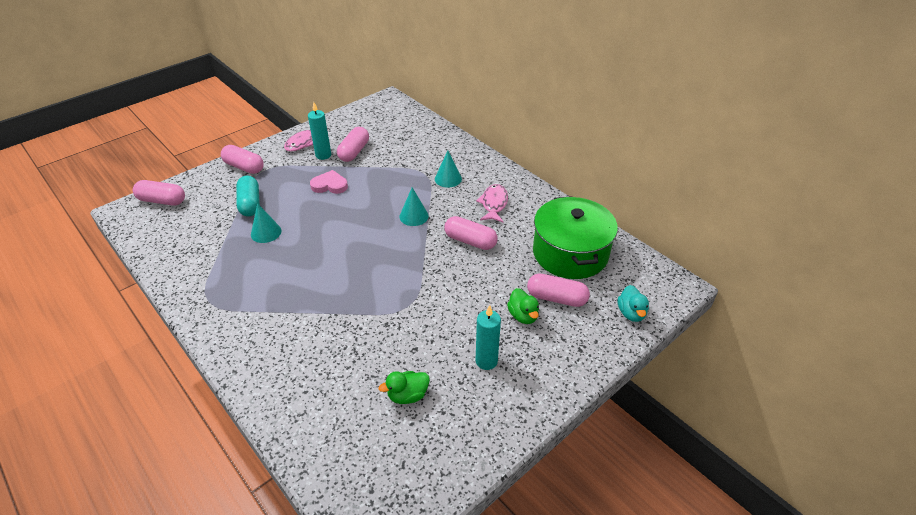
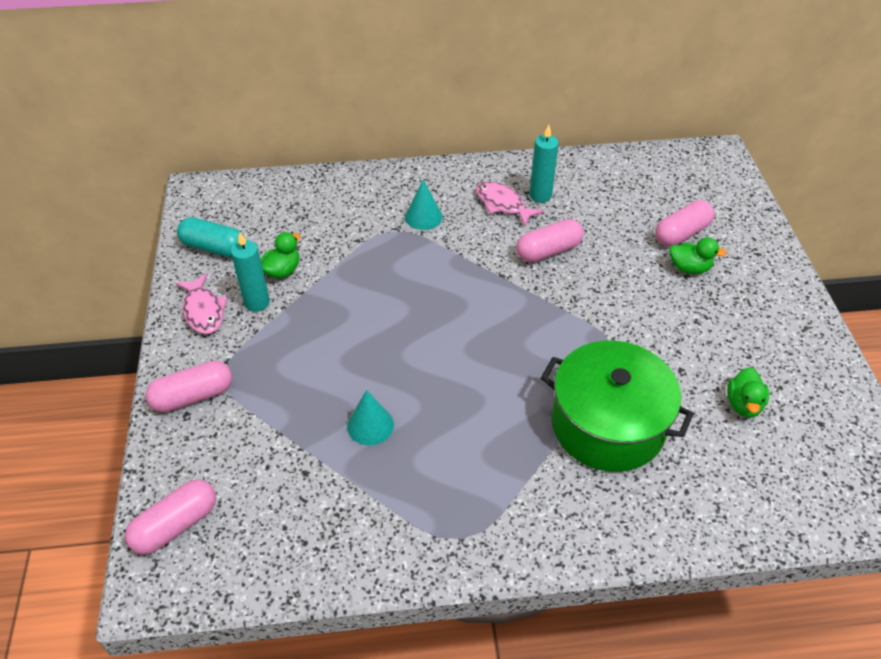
camera: 55 degrees left, 5 degrees up
turquoise capsule [236,176,260,217] -> turquoise capsule moved to [177,217,245,257]
pink heart [310,170,348,194] -> none
pink capsule [337,127,369,162] -> green duck [261,232,300,279]
turquoise cone [399,187,429,226] -> none
turquoise candle [476,305,501,370] -> turquoise candle moved to [530,125,559,203]
green pot [533,196,618,279] -> green pot moved to [541,341,694,472]
turquoise duck [618,285,649,322] -> none

